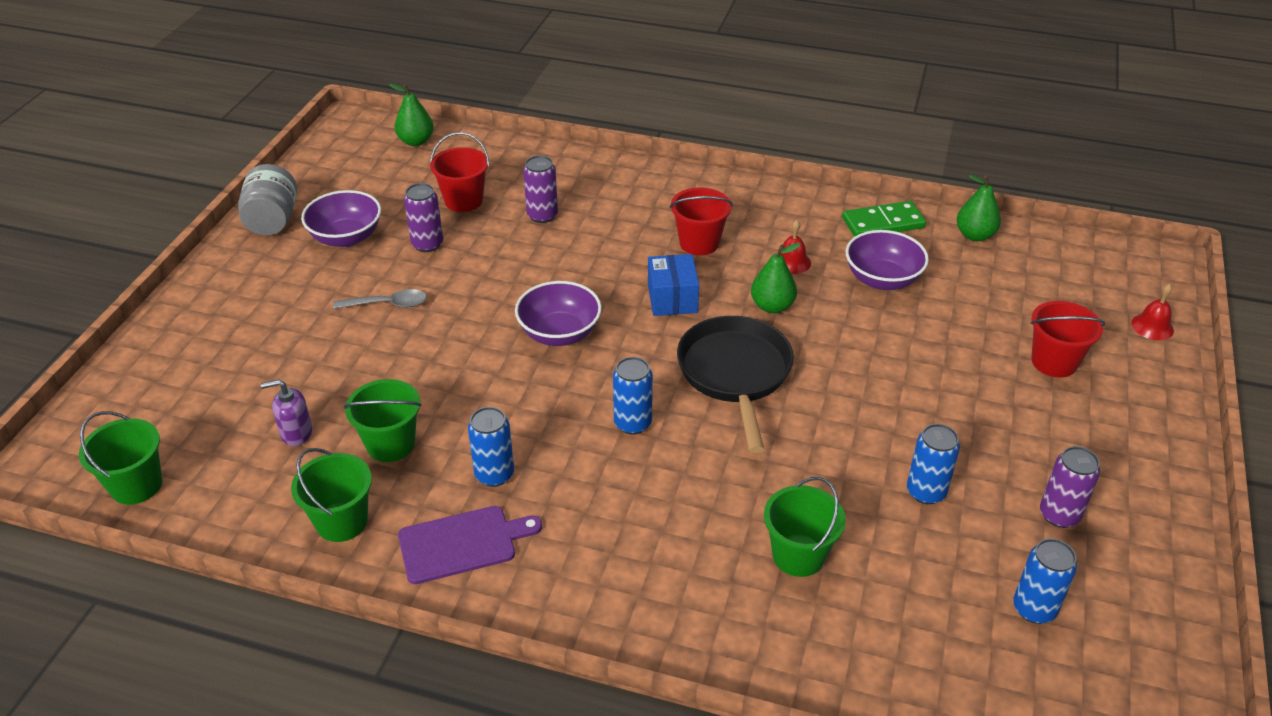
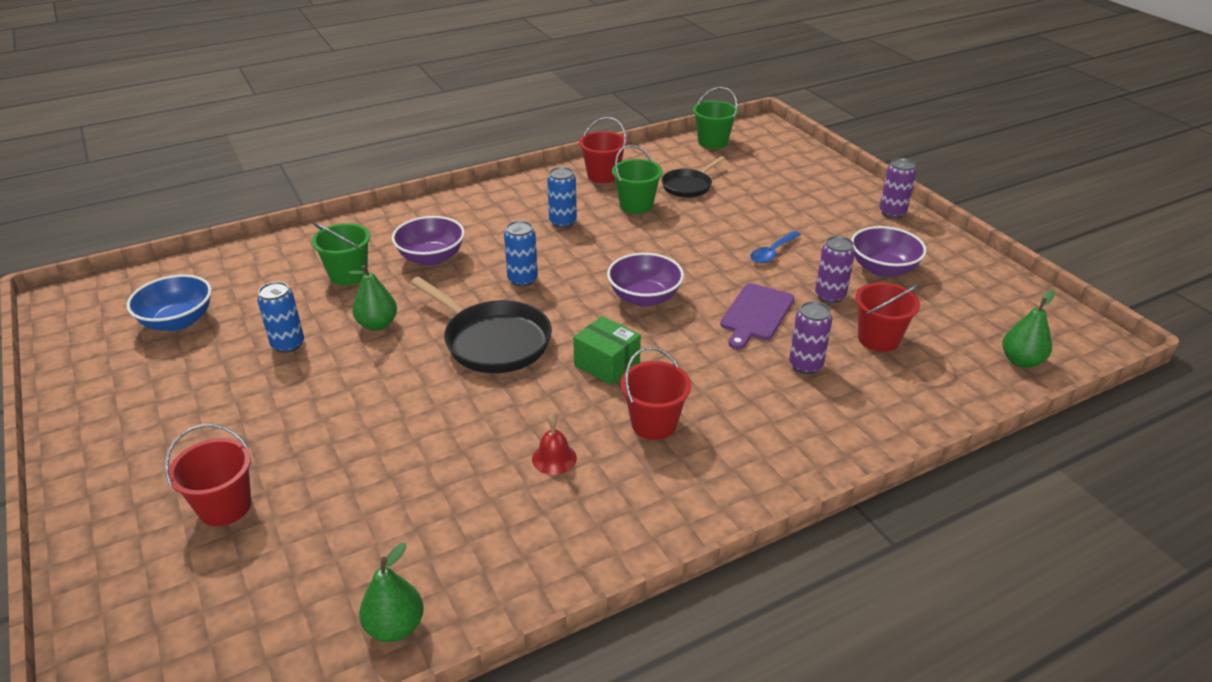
camera: 135 degrees right, 5 degrees down
grey jar [238,164,297,235] -> none
purple soap dispenser [261,379,312,446] -> black pan [662,156,725,198]
green bucket [291,448,372,542] -> red bucket [579,117,627,183]
grey spoon [333,289,427,309] -> blue spoon [750,231,801,263]
purple cutting board [398,506,542,584] -> purple cutting board moved to [720,283,794,349]
blue box [648,254,699,316] -> green box [573,316,641,385]
green pear [751,243,801,313] -> green pear moved to [349,265,397,331]
green domino [842,201,926,237] -> none
purple bowl [846,230,929,290] -> purple bowl moved to [392,216,465,266]
blue can [1013,539,1077,624] -> blue bowl [127,274,212,331]
purple can [1040,446,1100,528] -> purple can moved to [879,158,916,218]
red bell [1131,284,1174,340] -> none

